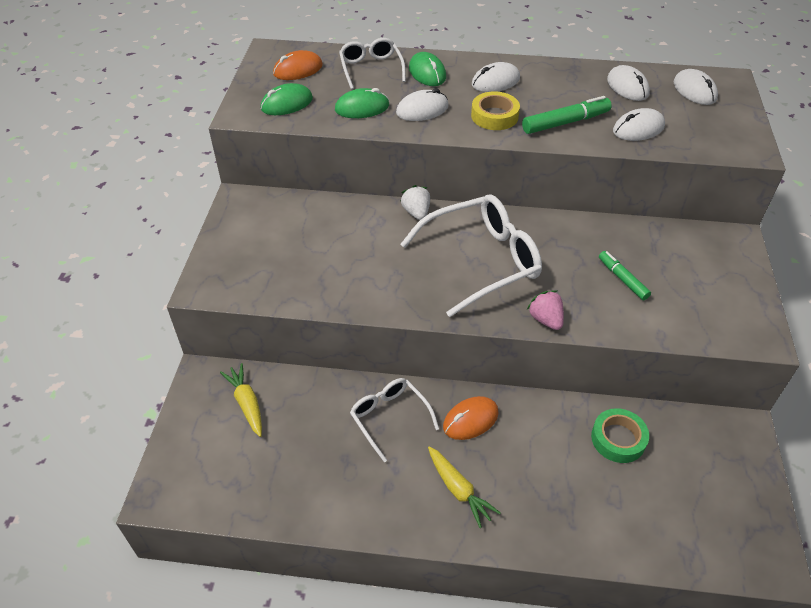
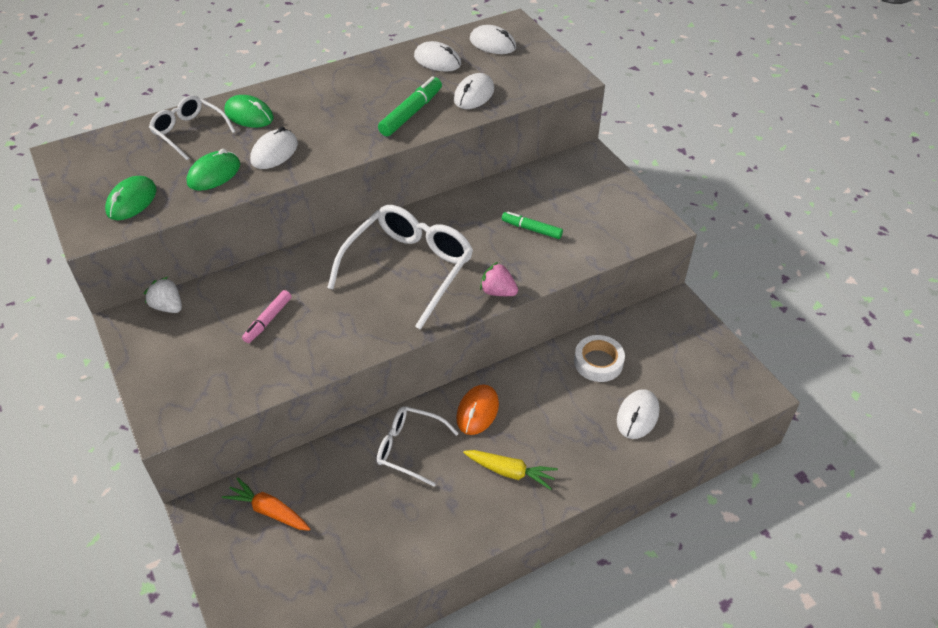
camera: 35 degrees left, 0 degrees up
yellow carrot [220,363,262,437] -> orange carrot [222,477,310,531]
orange mouse [273,50,323,80] -> none
white strawberry [400,185,430,220] -> white strawberry moved to [144,277,182,313]
yellow tape [471,91,520,130] -> none
white mouse [472,62,520,92] -> white mouse moved to [617,389,659,439]
green tape [591,408,649,463] -> white tape [574,335,625,382]
none -> pink marker [242,290,292,343]

